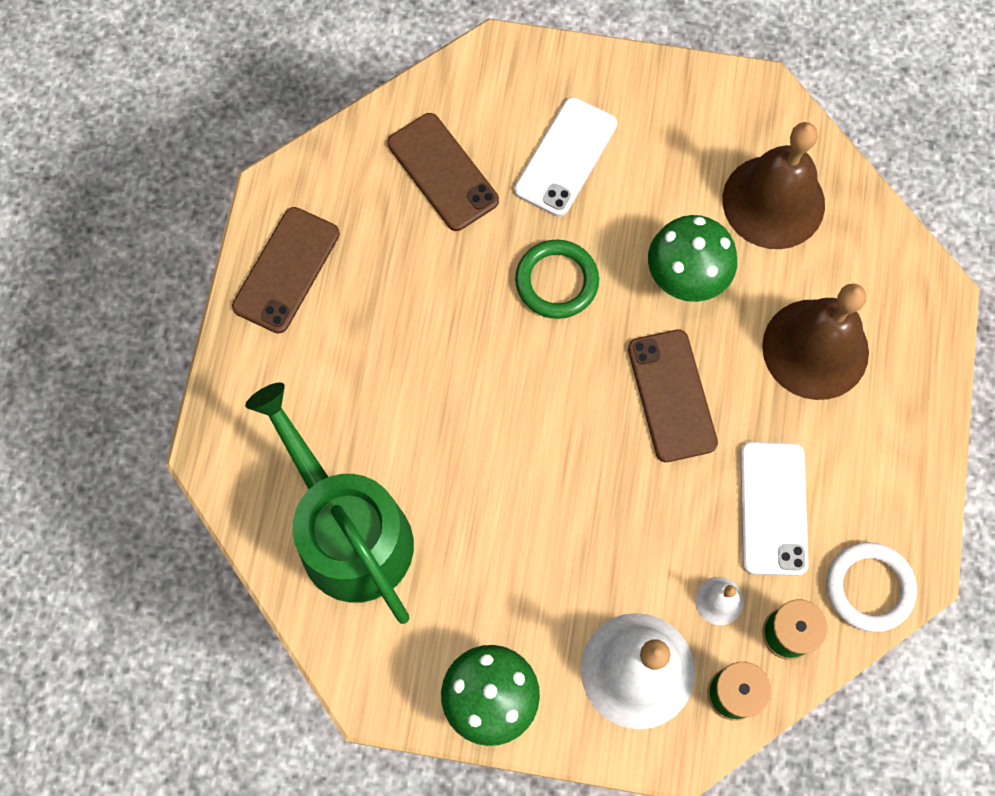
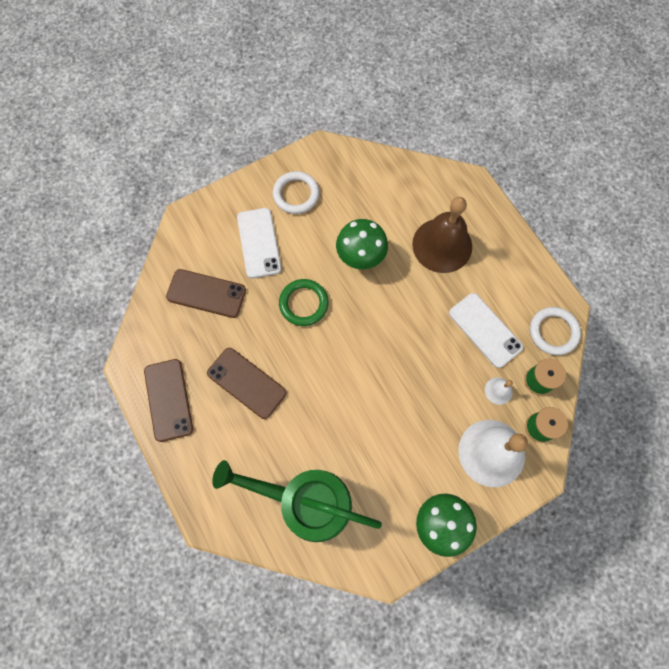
camera: 40 degrees left, 0 degrees up
brown phone [628,330,718,462] -> brown phone moved to [207,348,287,419]
brown bell [723,122,825,249] -> none
none -> white ring [273,171,319,214]

